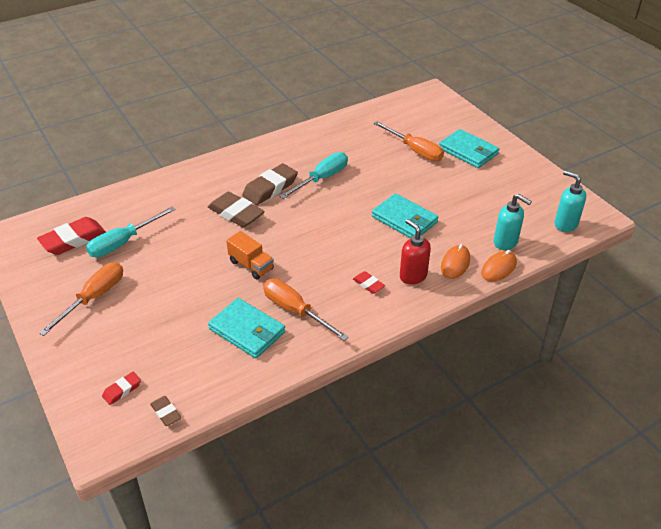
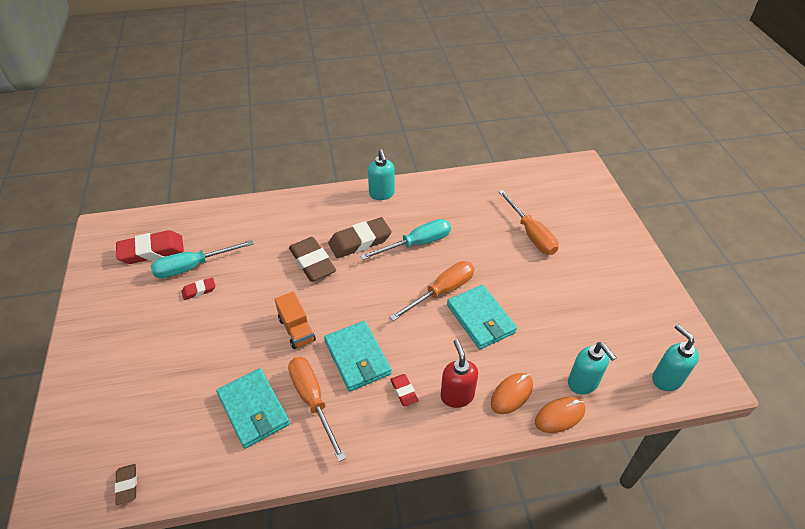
camera: 20 degrees right, 5 degrees up
orange screwdriver [39,262,123,336] -> orange screwdriver moved to [389,261,474,321]
red eraser [102,372,141,405] -> red eraser moved to [182,277,215,300]
turquoise wallet [439,129,499,168] -> turquoise wallet moved to [324,321,392,391]
none -> turquoise soap dispenser [368,150,395,200]

